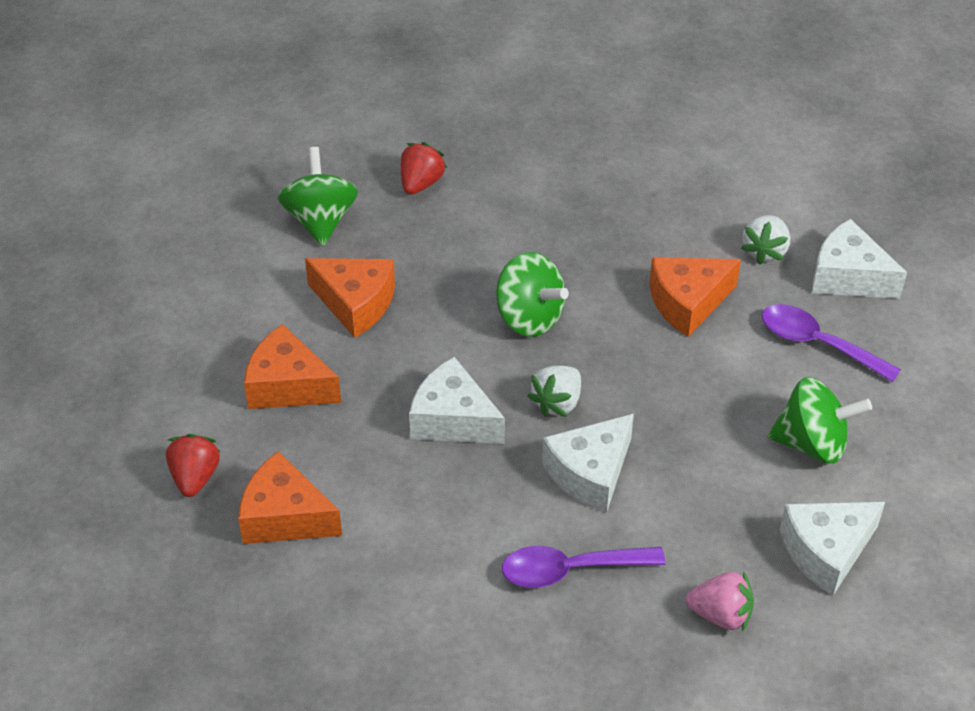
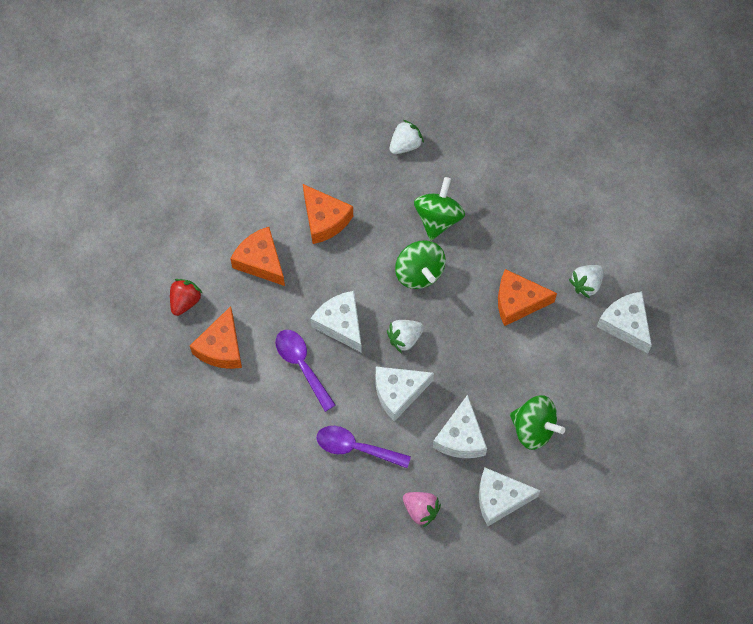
camera: 25 degrees right, 20 degrees up
orange cheese [238,451,342,544] -> orange cheese turned 120 degrees counterclockwise [190,306,242,369]
green spinning top [278,147,358,246] -> green spinning top moved to [414,177,465,241]
red strawberry [401,142,447,195] -> white strawberry [389,120,424,154]
purple spoon [762,304,901,382] -> purple spoon moved to [275,330,336,412]
none -> white cheese [433,395,487,458]

